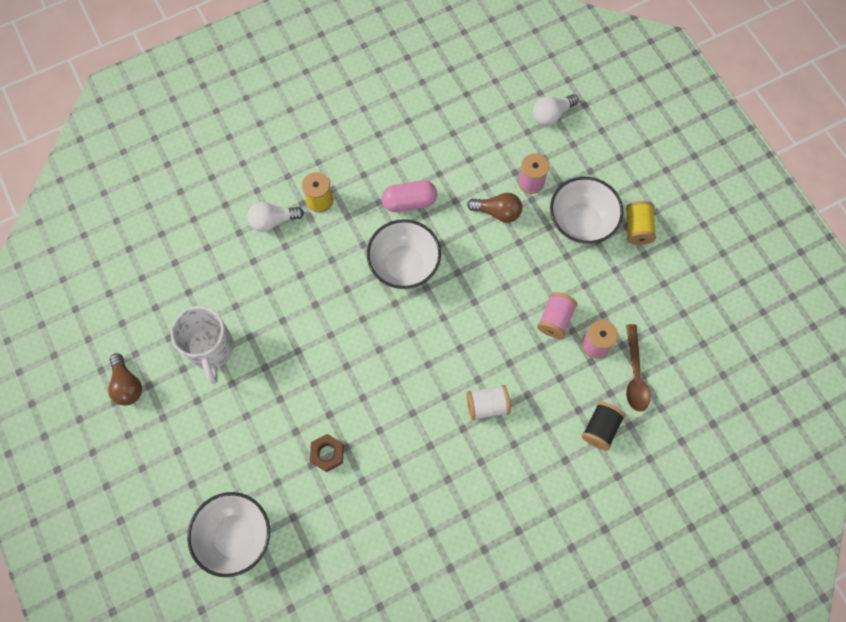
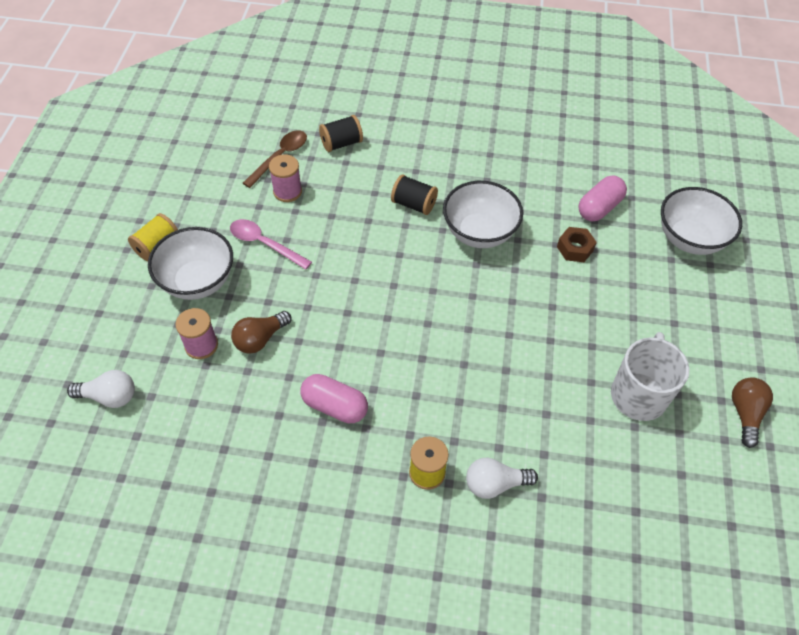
camera: 145 degrees left, 15 degrees down
white light bulb [247,202,304,232] -> white light bulb turned 150 degrees clockwise [466,458,538,499]
white bowl [367,219,441,289] -> white bowl moved to [443,181,523,248]
brown light bulb [467,193,522,223] -> brown light bulb turned 90 degrees counterclockwise [231,311,291,354]
white spool [467,385,511,420] -> black spool [391,175,438,215]
pink spool [537,292,577,338] -> none
none -> pink spoon [230,219,312,270]
none -> pink capsule [578,175,627,221]

